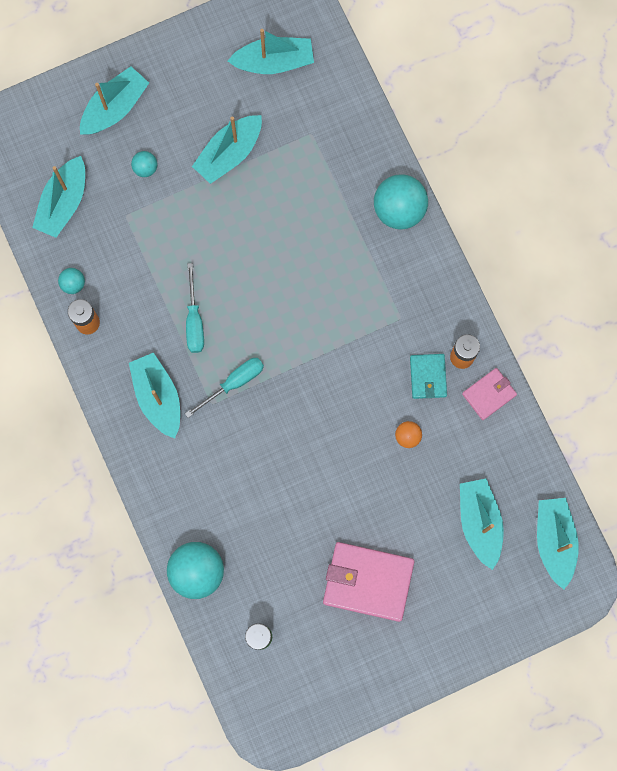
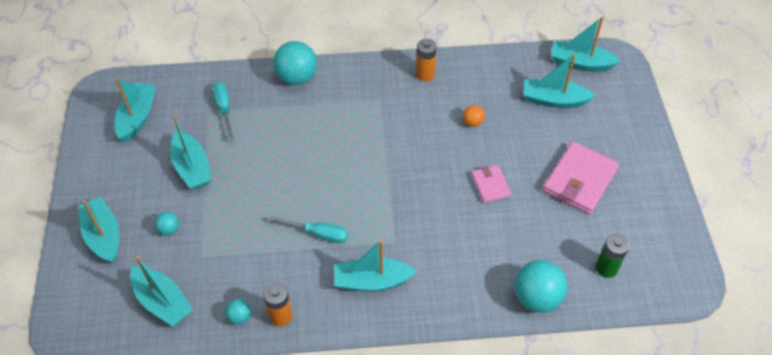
camera: 70 degrees left, 25 degrees down
turquoise screwdriver [185,358,264,418] -> turquoise screwdriver moved to [213,82,234,140]
turquoise wallet [410,354,447,399] -> none
pink wallet [462,368,517,420] -> pink wallet moved to [471,165,511,203]

